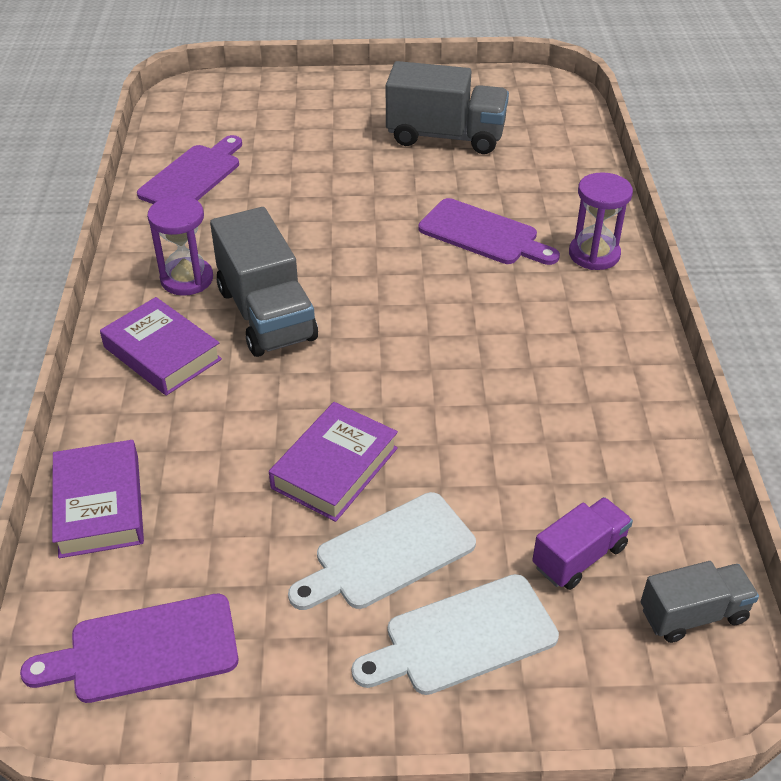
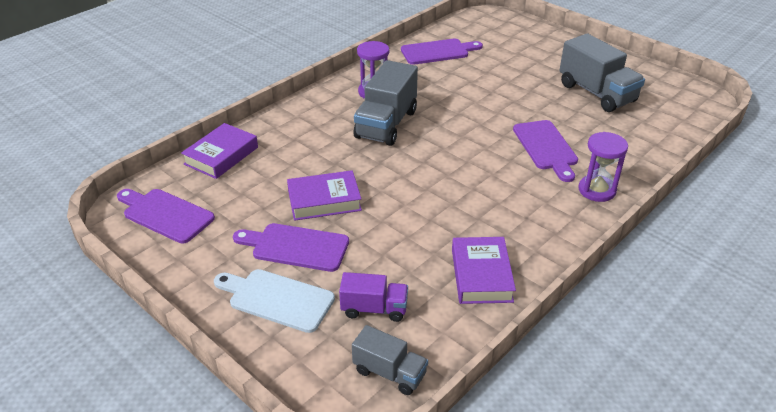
camera: 45 degrees right, 5 degrees down
purple book [100,297,222,396] -> purple book moved to [452,237,516,304]
white cutting board [288,492,476,610] -> purple cutting board [233,223,349,272]

